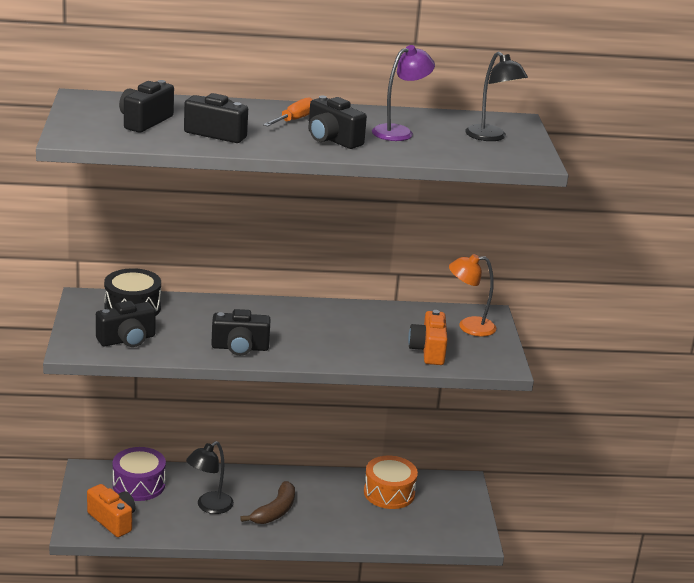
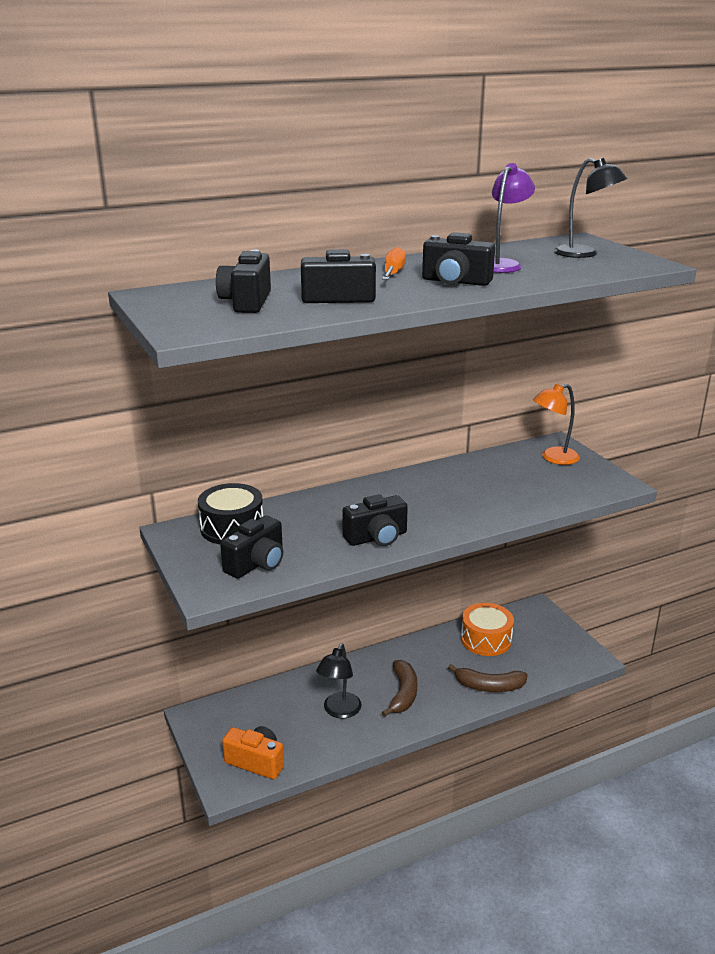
camera: 20 degrees left, 0 degrees up
purple drum [113,447,166,501] -> none
orange camera [408,310,448,365] -> none
none -> brown banana [448,664,528,692]

